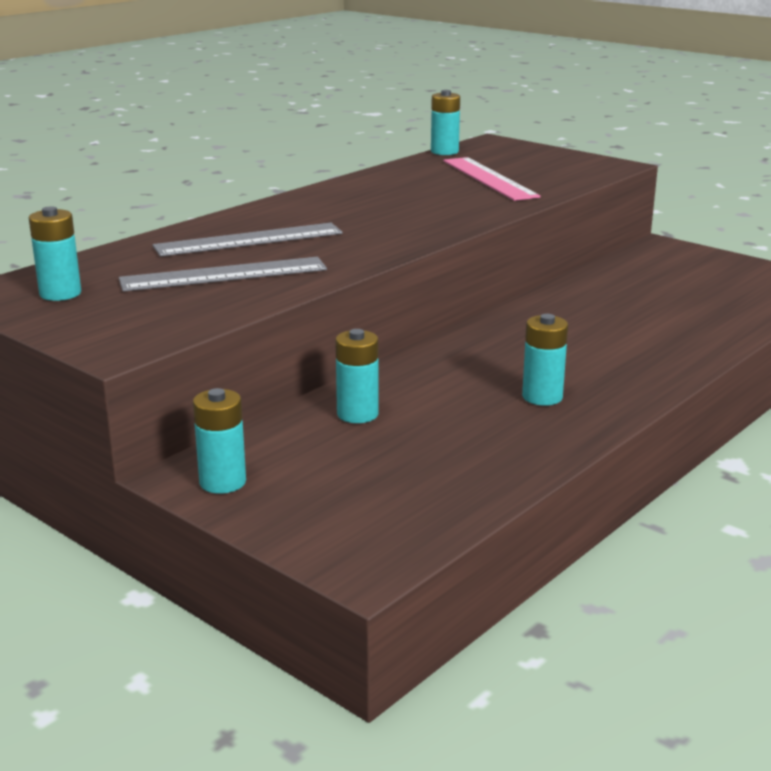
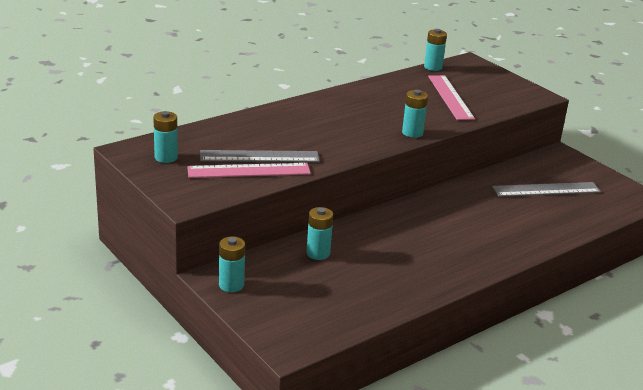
camera: 10 degrees right, 5 degrees up
grey ruler [153,223,343,257] -> grey ruler moved to [492,182,601,197]
turquoise battery [522,314,568,406] -> turquoise battery moved to [402,90,428,138]
none -> pink ruler [187,163,311,178]

